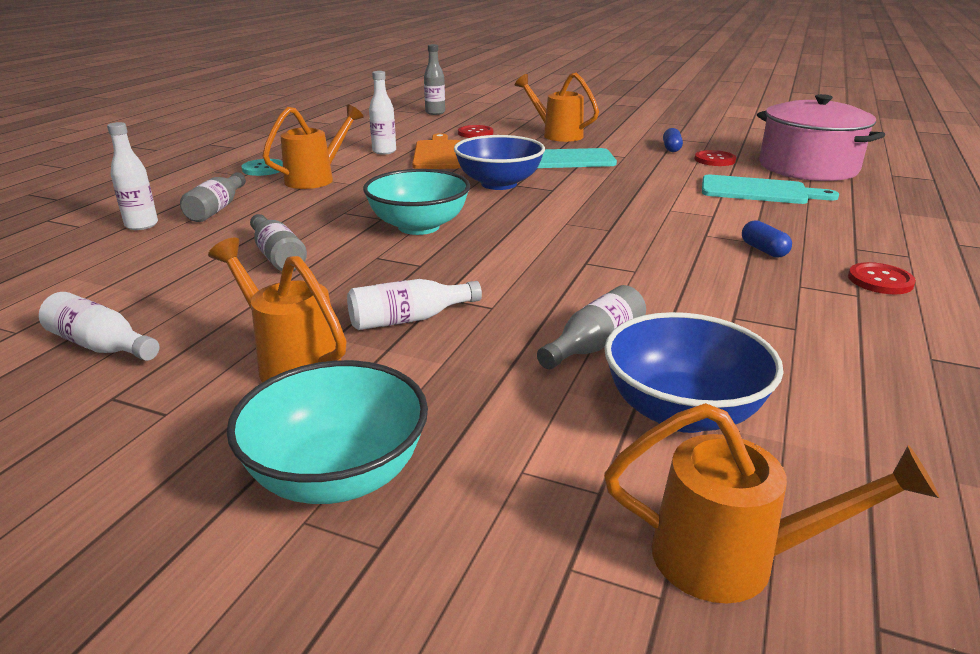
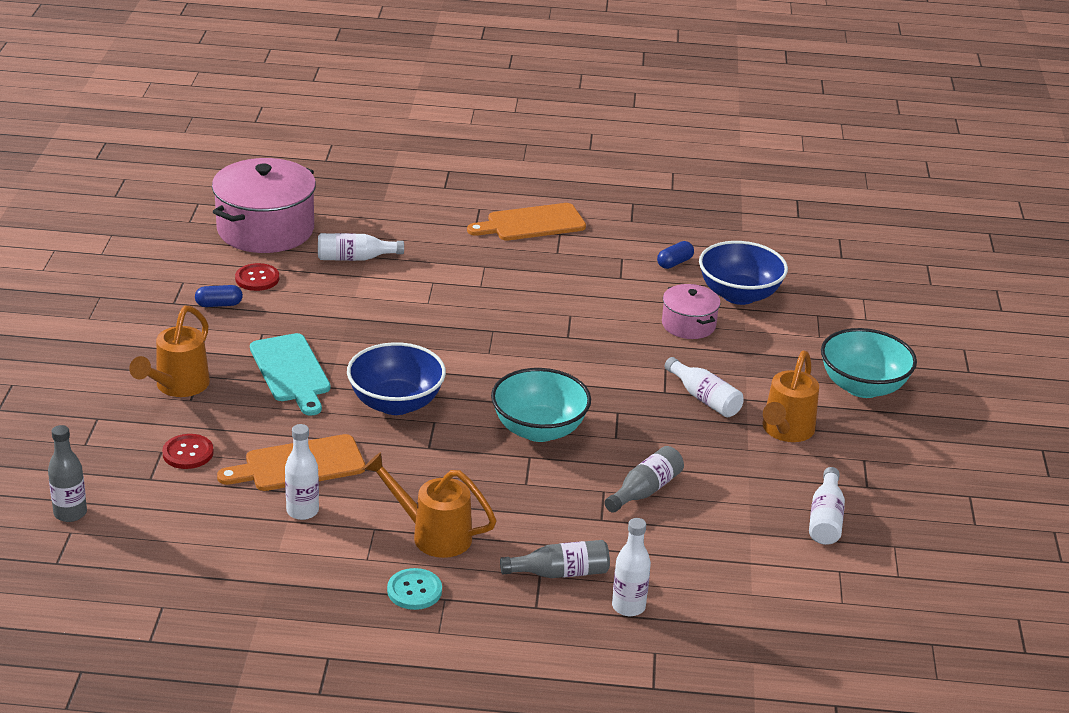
camera: 110 degrees left, 5 degrees up
grey bottle [537,285,646,369] -> pink pot [662,284,720,339]
orange watering can [604,403,939,604] -> none
turquoise cutting board [702,175,839,204] -> white bottle [318,233,404,261]
blue capsule [742,220,792,258] -> blue capsule moved to [657,241,694,269]
red button [848,262,916,294] -> orange cutting board [467,203,586,241]

